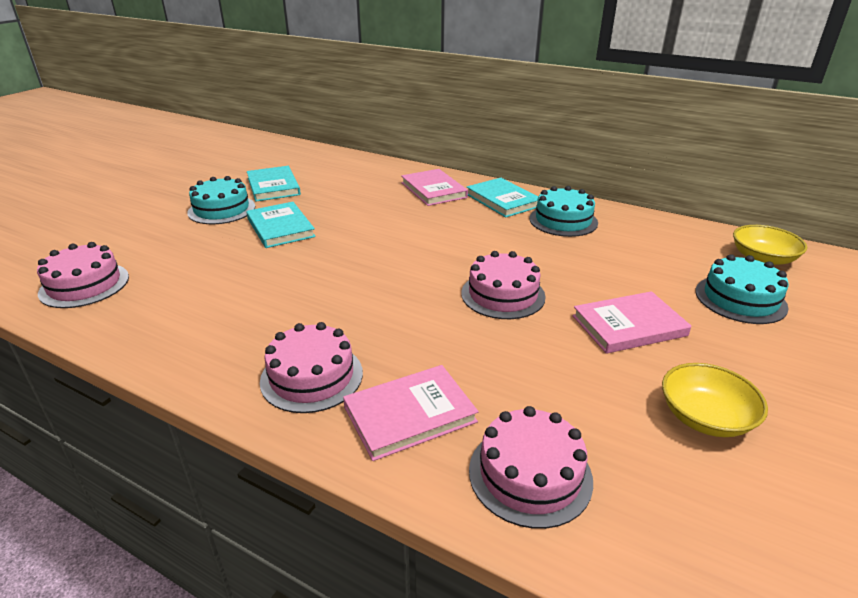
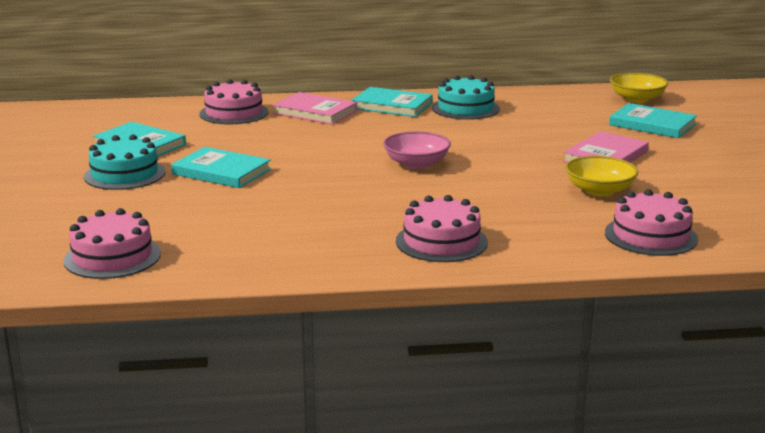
camera: 35 degrees left, 10 degrees down
pink book [343,365,479,461] -> none
pink cake [461,251,546,319] -> pink cake moved to [199,79,269,124]
yellow bowl [662,363,768,437] -> yellow bowl moved to [565,156,638,196]
turquoise cake [696,254,789,324] -> turquoise book [609,103,697,138]
none -> pink bowl [383,131,451,169]

